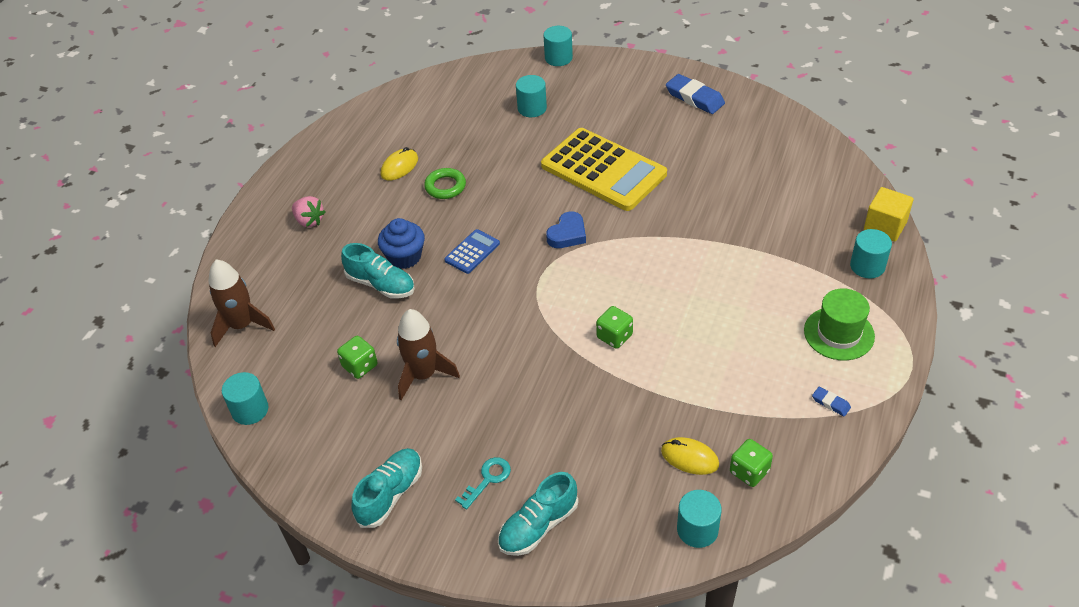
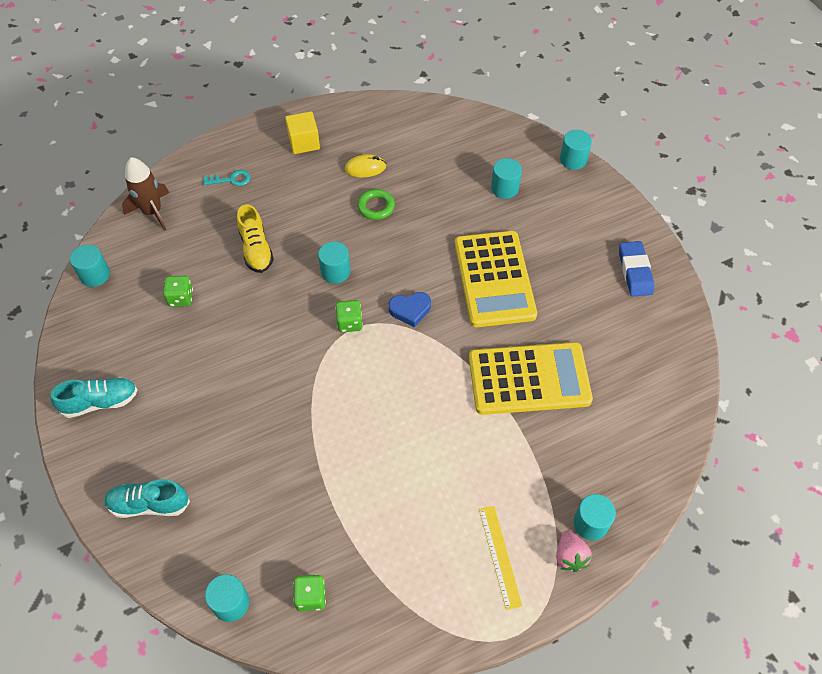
camera: 40 degrees right, 10 degrees up
pink strawberry [292,196,325,227] -> pink strawberry moved to [556,531,592,572]
turquoise shoe [341,243,415,298] -> yellow shoe [237,204,274,273]
blue cupcake [378,218,425,269] -> none
brown rocket [397,309,460,400] -> none
blue calculator [444,229,500,274] -> turquoise cylinder [318,241,350,284]
turquoise key [455,457,511,510] -> turquoise key moved to [203,170,251,186]
green dice [596,306,633,349] -> green dice moved to [335,300,363,332]
yellow mouse [661,437,719,475] -> none
green hat [804,288,875,360] -> yellow ruler [479,506,522,610]
blue eraser [812,387,851,417] -> none
yellow cube [864,187,914,241] -> yellow cube moved to [285,111,320,154]
none -> yellow calculator [469,342,593,415]

